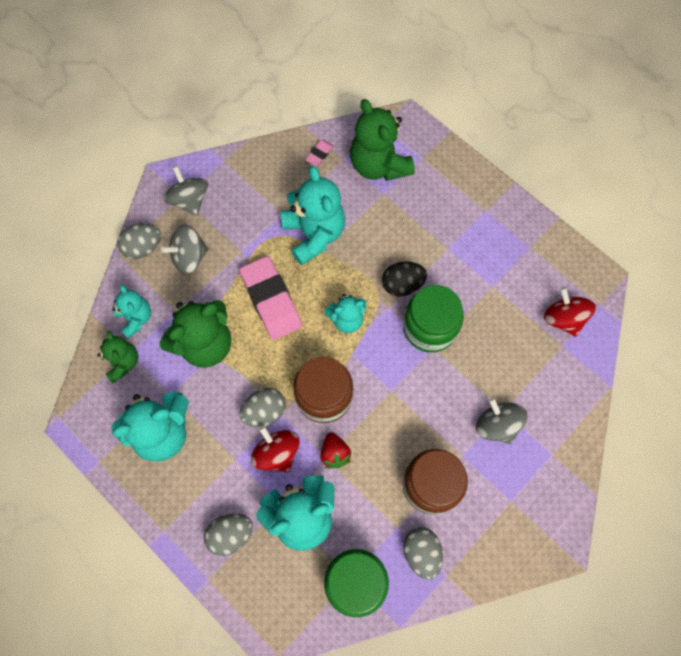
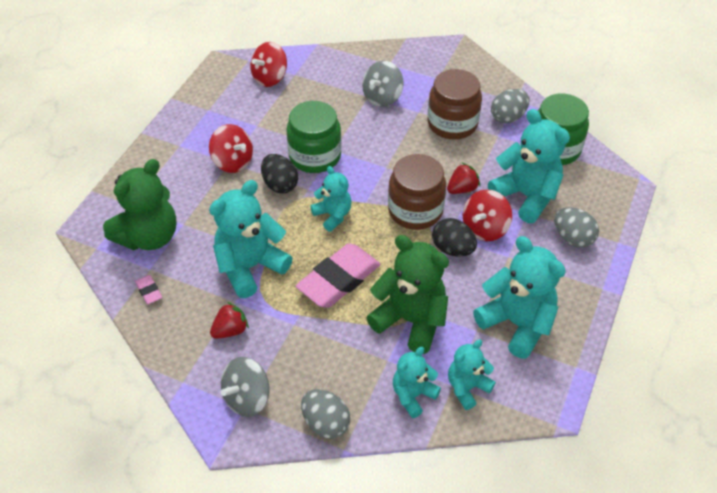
camera: 110 degrees left, 20 degrees down
green teddy bear [97,331,138,383] -> turquoise teddy bear [448,340,496,410]
grey spinning top [161,224,209,274] -> none
grey egg [240,388,286,427] -> black egg [432,218,477,257]
pink eraser [305,140,334,166] -> pink eraser turned 45 degrees clockwise [135,275,162,304]
none -> red spinning top [209,124,253,173]
none -> red strawberry [210,302,249,339]

